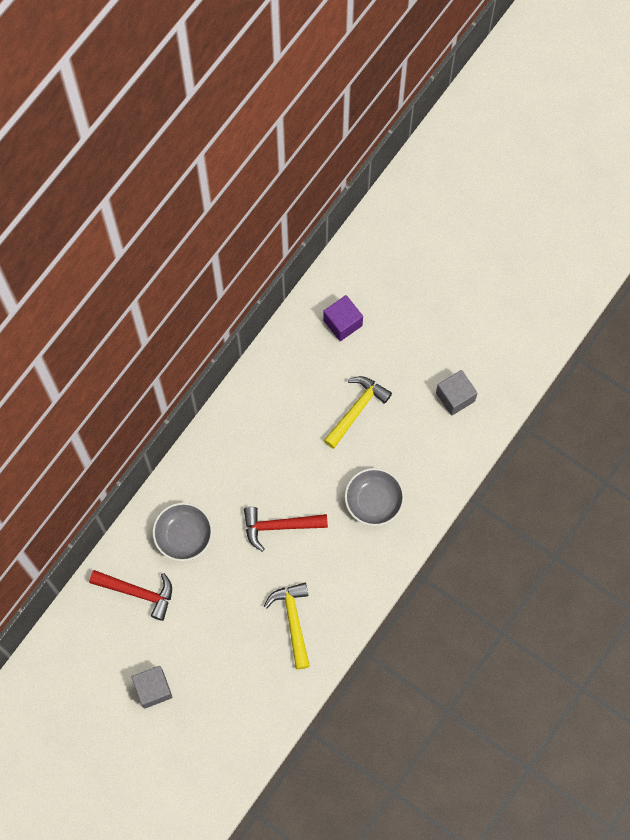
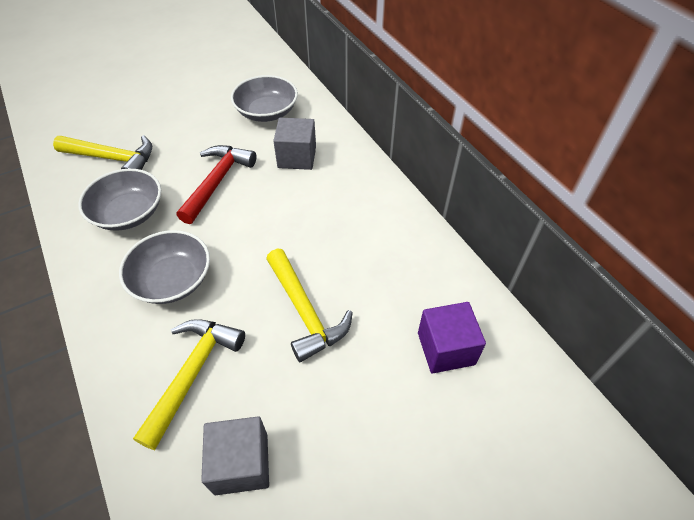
camera: 115 degrees right, 20 degrees down
red hammer [89,570,172,621] -> none
grey cube [132,666,173,709] -> grey cube moved to [273,118,316,170]
none -> grey bowl [78,169,161,231]
none -> yellow hammer [133,319,245,450]

